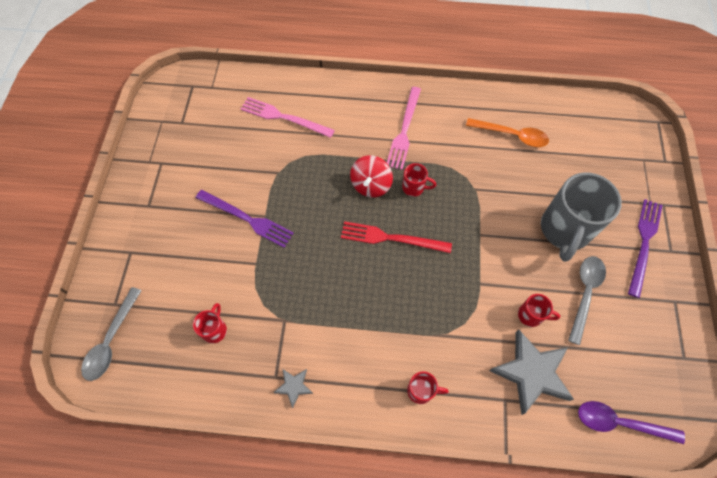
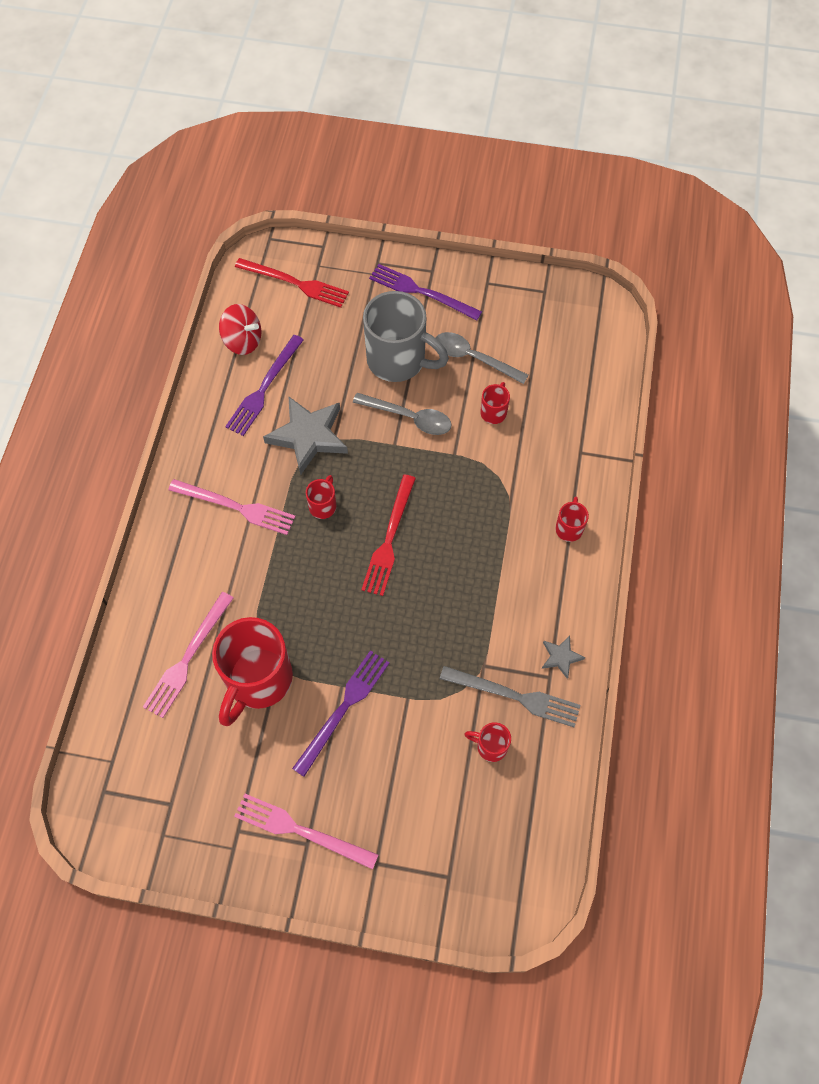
camera: 85 degrees left, 0 degrees up
grey spoon [81,287,142,381] -> grey spoon moved to [353,393,452,435]
red spinning top [350,155,393,198] -> red spinning top moved to [219,304,261,355]
orange spoon [466,118,549,147] -> purple fork [225,335,304,436]
grey star [489,330,574,415] -> grey star moved to [263,396,348,475]
purple spoon [578,401,685,444] -> none
none -> red mug [212,617,293,726]
none -> pink fork [234,794,378,869]
none -> red fork [235,258,349,308]
none -> grey fork [440,666,581,727]

